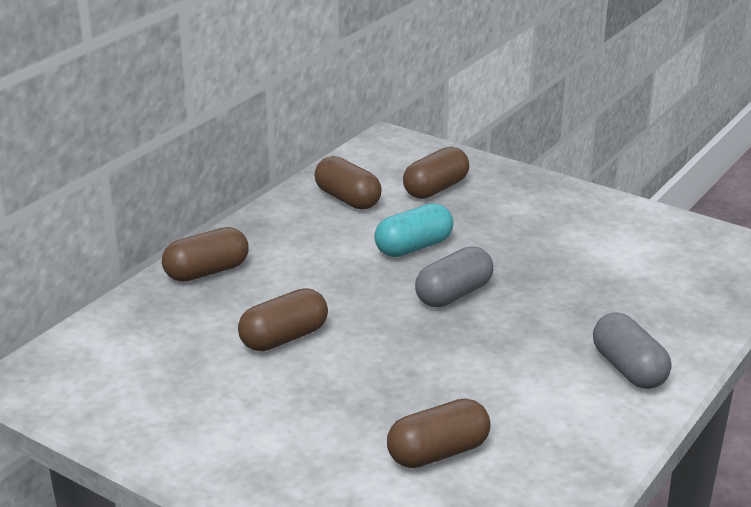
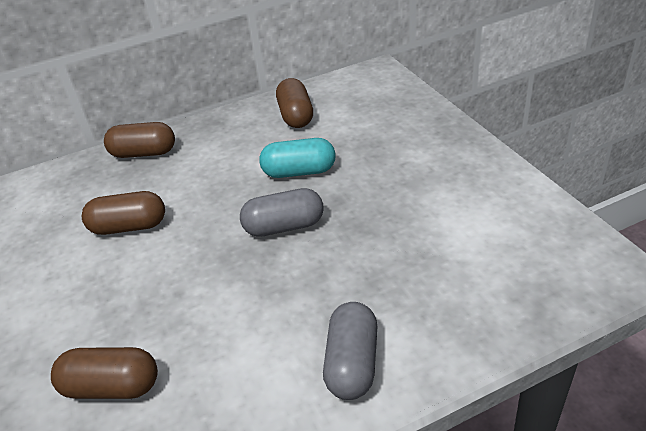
camera: 35 degrees right, 10 degrees up
brown capsule [403,147,469,199] -> none

